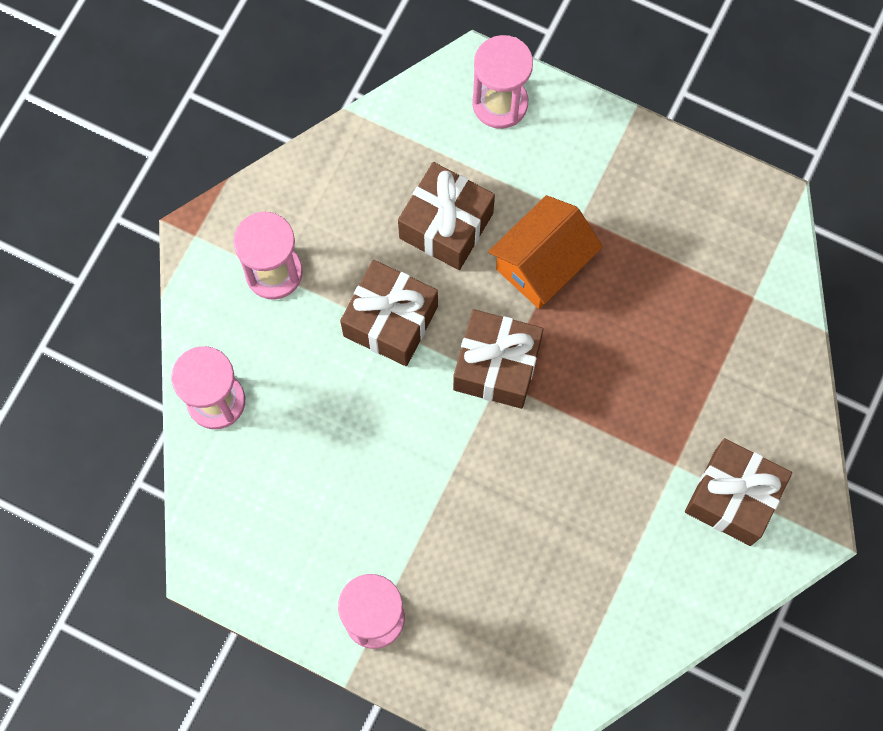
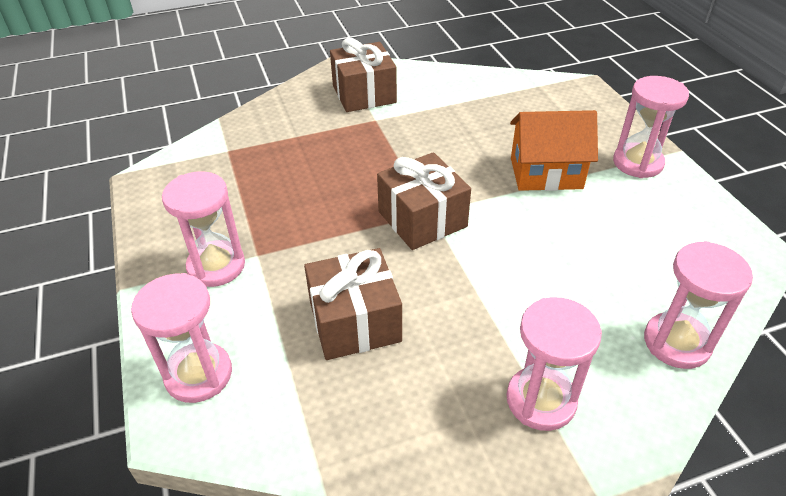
camera: 135 degrees left, 30 degrees down
brown gift [340,260,438,366] -> none
orange house [488,195,603,309] -> orange house moved to [510,110,598,191]
none -> pink hourglass [162,171,245,287]

